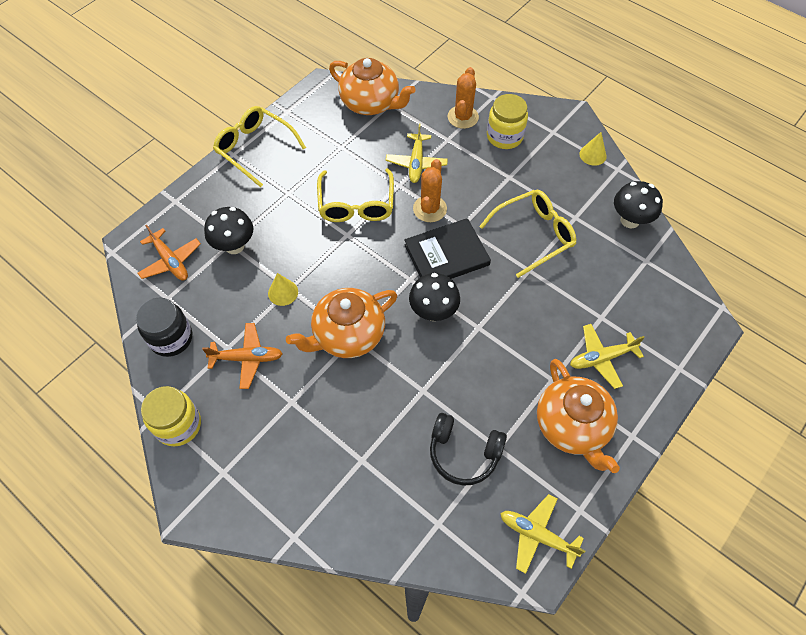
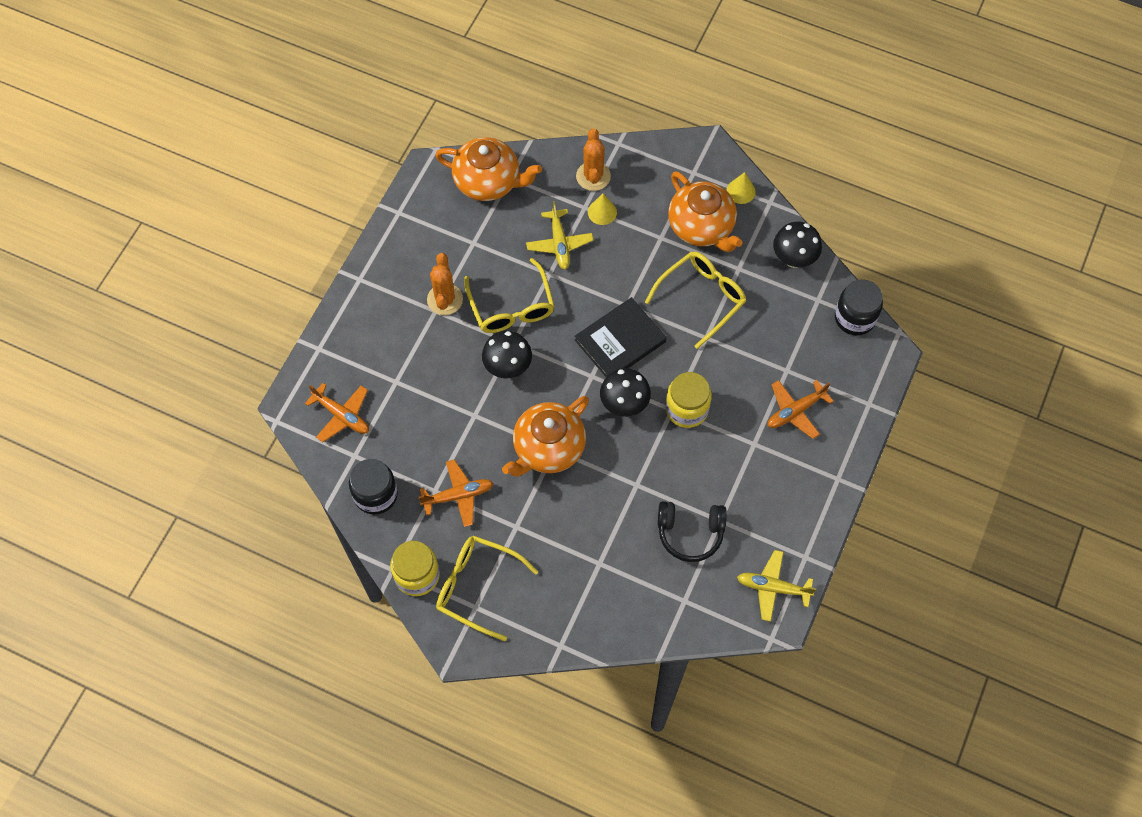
camera: 15 degrees left, 5 degrees up
black mushroom [204,207,253,254] -> black mushroom moved to [482,331,532,378]
yellow glasses [213,106,306,187] -> yellow glasses moved to [436,535,538,641]
yellow cone [268,273,298,306] -> yellow cone moved to [588,194,617,225]
orange cactus [413,159,447,222] -> orange cactus moved to [427,253,463,315]
yellow jar [487,94,528,149] -> yellow jar moved to [665,372,712,428]
orange teapot [537,359,620,473] -> orange teapot moved to [668,171,743,252]
yellow plane [570,324,645,389] -> orange plane [767,380,834,439]
none -> black jar [835,279,883,335]

